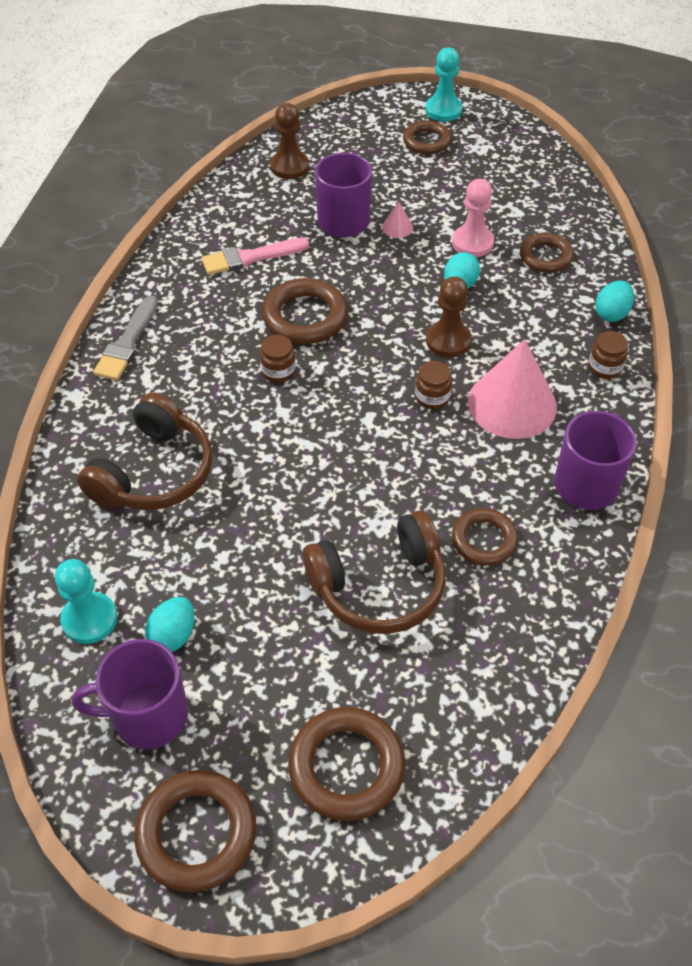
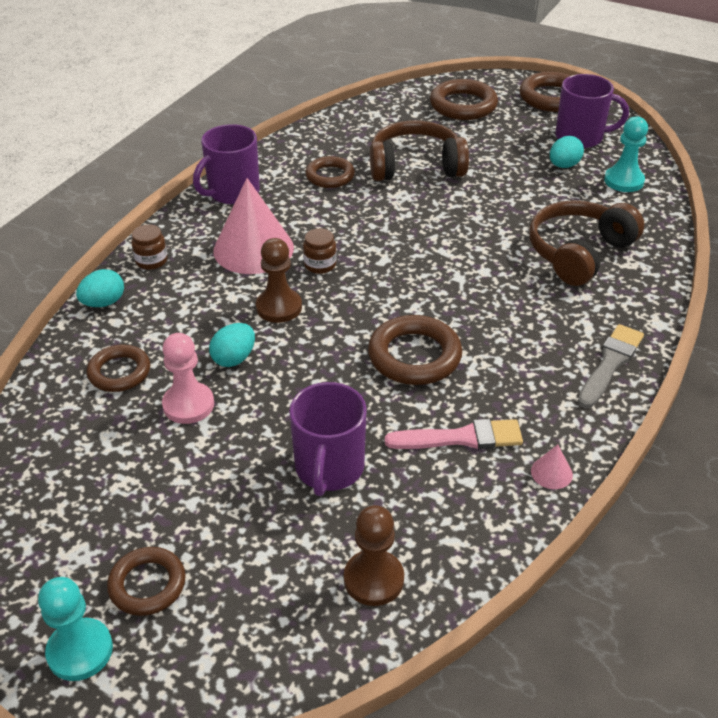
camera: 165 degrees left, 10 degrees down
brown jar [260,335,296,383] -> none
pink cone [382,202,413,238] -> pink cone moved to [531,445,573,489]

